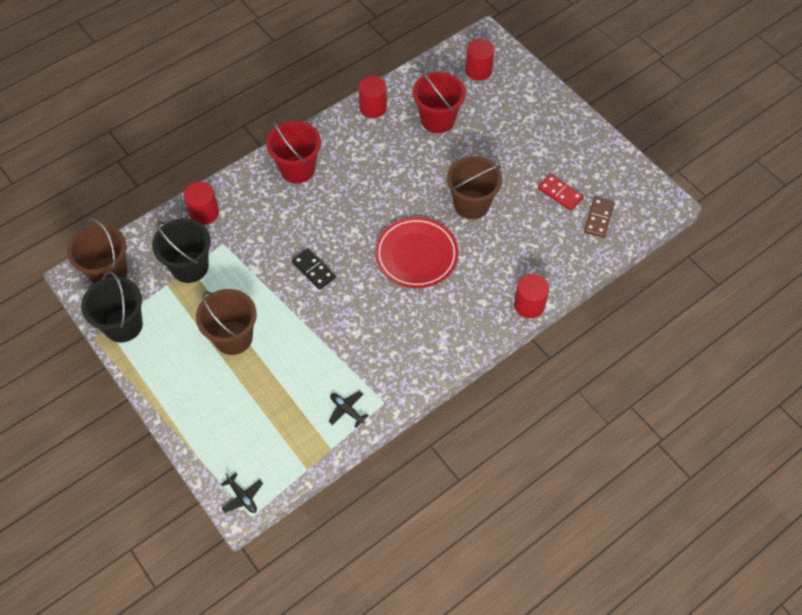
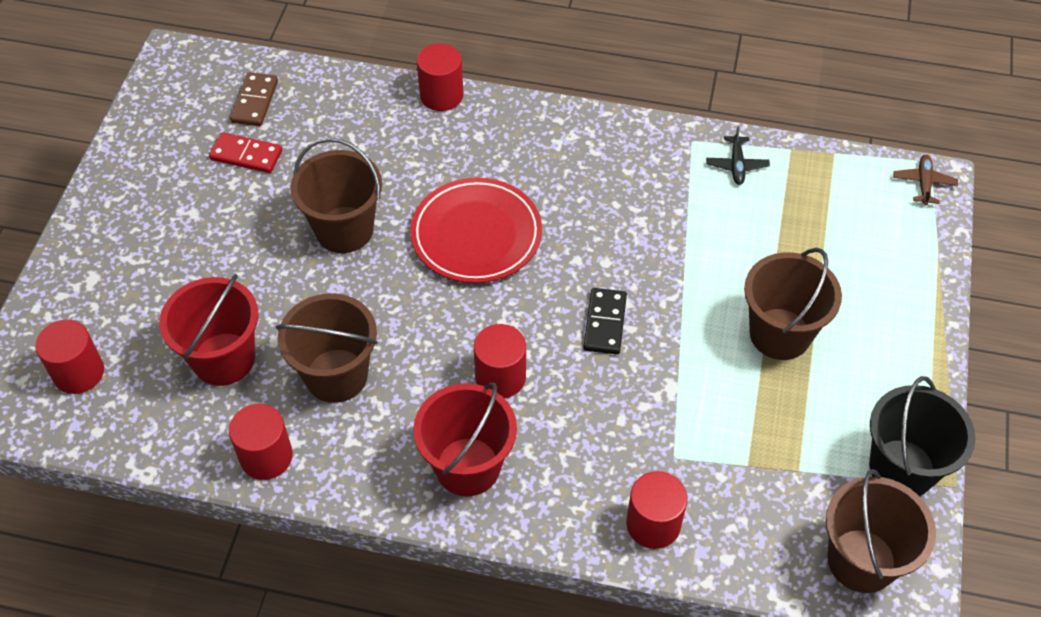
camera: 130 degrees left, 5 degrees down
black bucket [152,218,211,283] -> none
black plane [221,473,263,513] -> brown plane [893,154,958,205]
red domino [538,174,584,211] -> red domino turned 75 degrees counterclockwise [209,132,282,173]
brown domino [584,197,615,238] -> brown domino turned 60 degrees counterclockwise [230,72,278,126]
none -> brown bucket [276,293,378,403]
none -> red cylinder [474,324,526,398]

